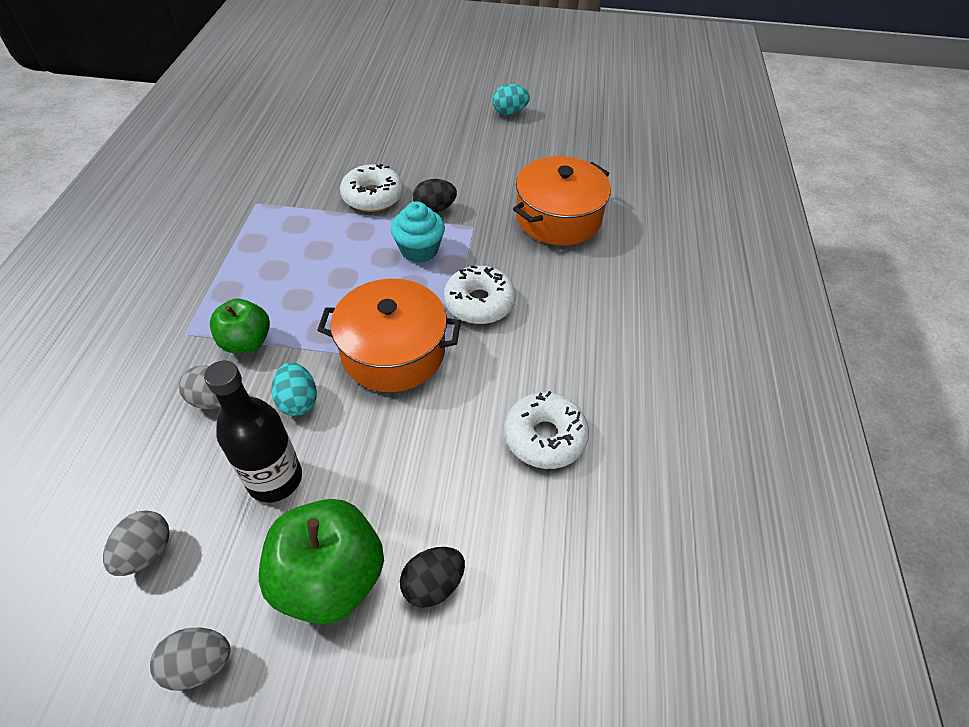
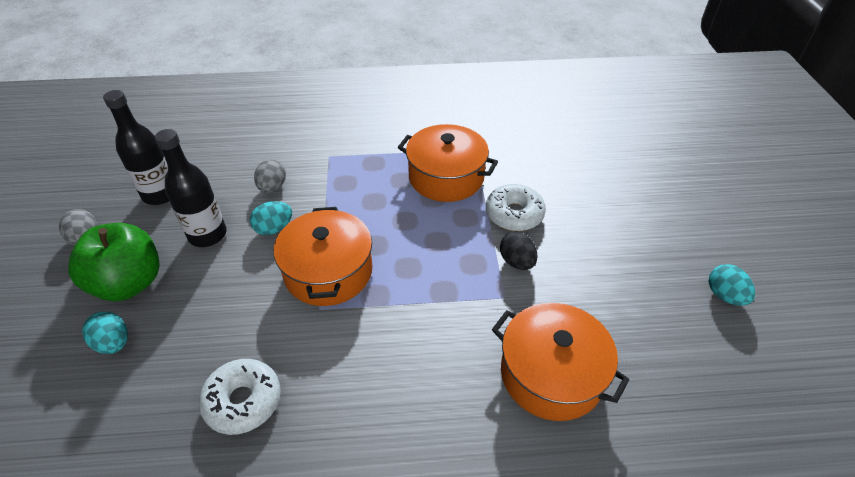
camera: 80 degrees right, 5 degrees down
grey egg [103,510,170,576] -> black bottle [103,90,169,205]
green apple [210,299,270,353] -> none
turquoise cupcake [391,201,445,263] -> none
black egg [400,547,465,608] -> turquoise egg [82,312,128,354]
white donut [444,265,516,324] -> none
none -> orange pot [398,124,498,202]

